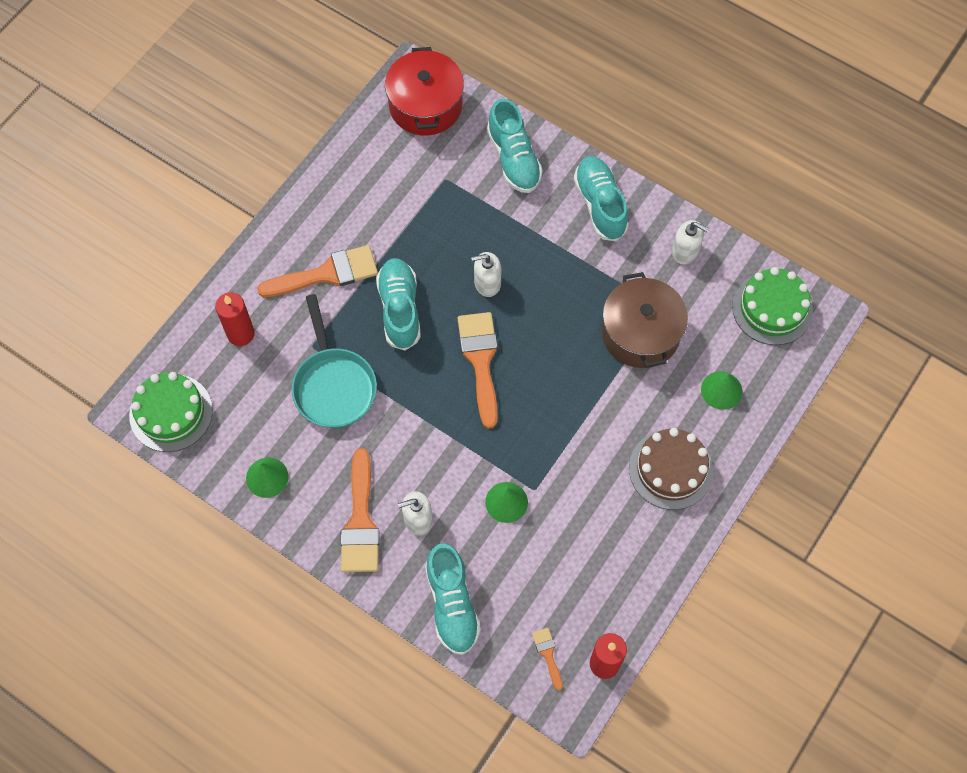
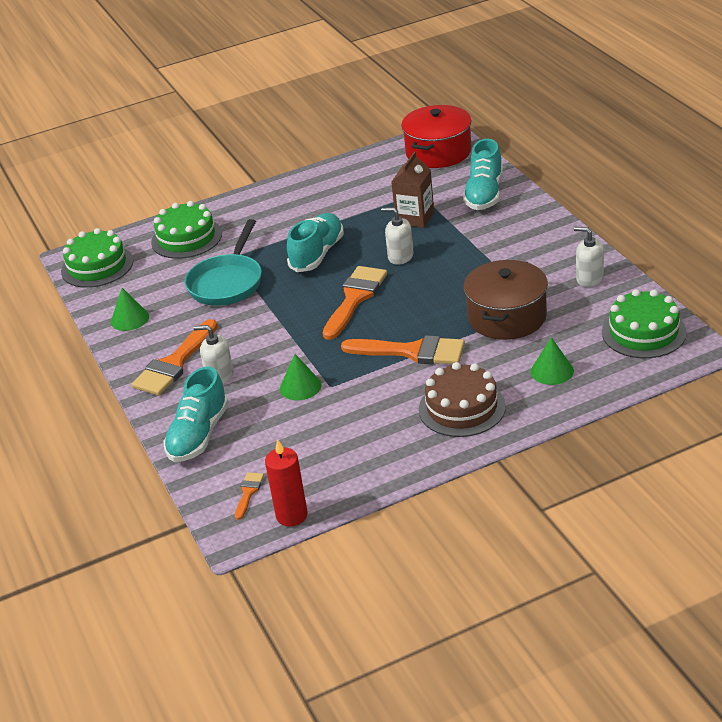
camera: 35 degrees right, 30 degrees down
red candle [215,292,255,346] -> green cake [151,201,222,259]
orange brush [257,245,378,297] -> orange brush moved to [341,335,465,364]
turquoise shoe [574,156,629,242] -> none
white soap dispenser [672,220,709,264] -> white soap dispenser turned 150 degrees clockwise [574,227,604,287]
none -> brown carton [391,151,434,228]

